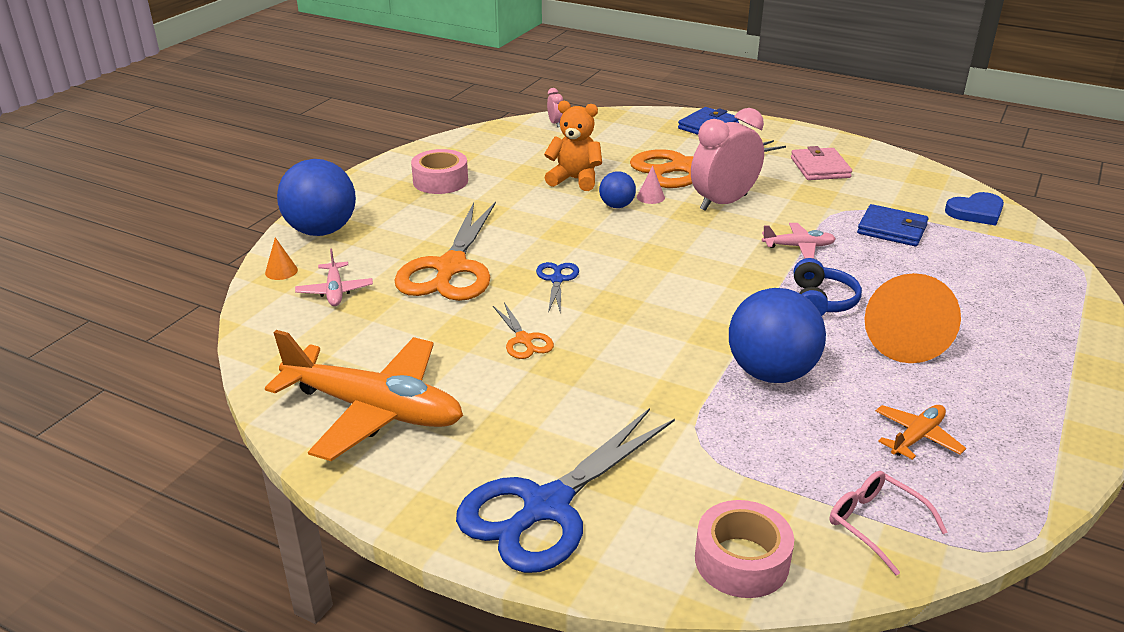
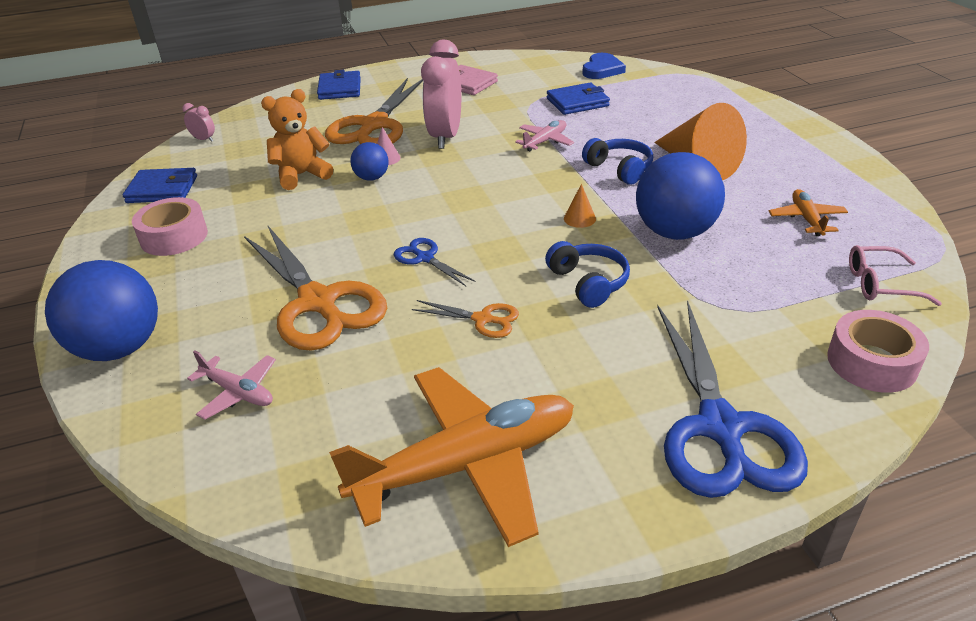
camera: 45 degrees left, 5 degrees up
orange cone [265,237,298,280] -> orange cone moved to [564,184,596,228]
none -> blue wallet [123,168,197,203]
none -> blue headphones [545,241,630,308]

